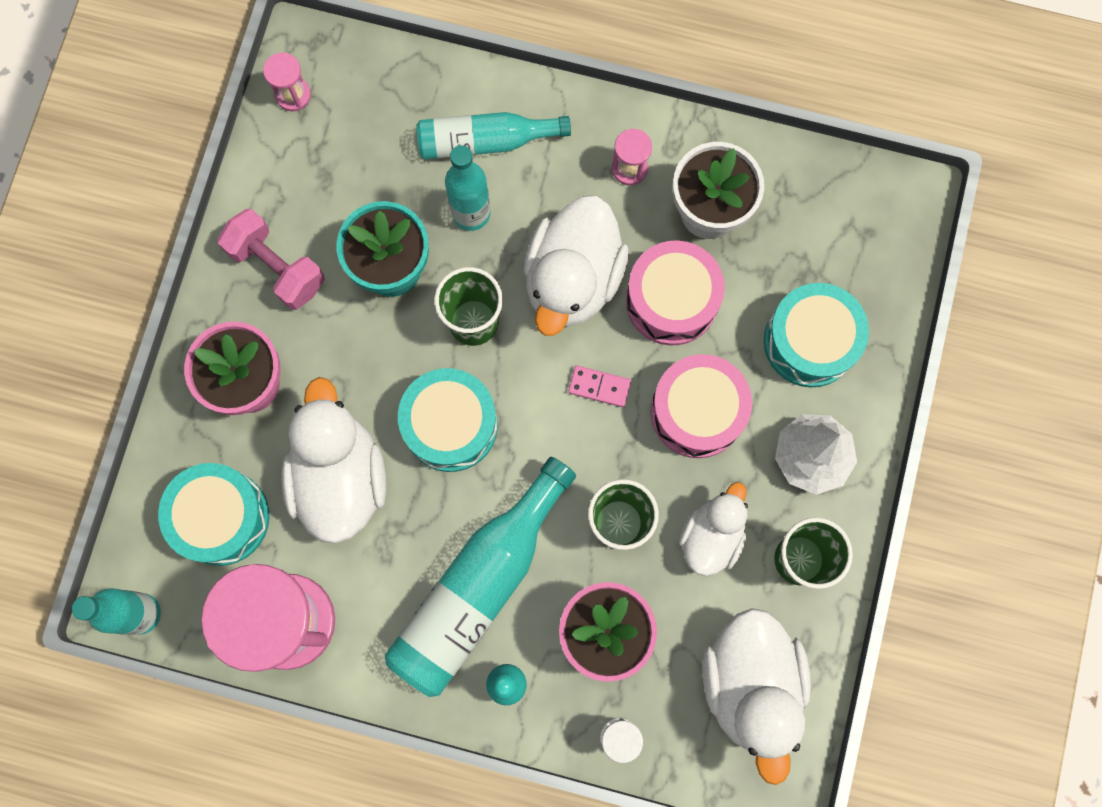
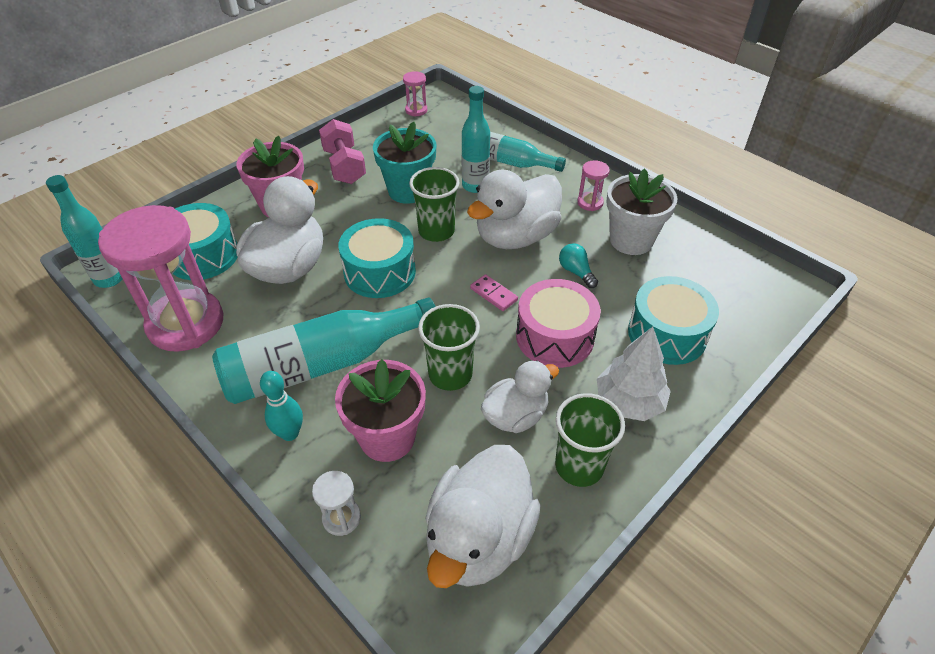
camera: 30 degrees right, 30 degrees down
pink drum [626,240,725,345] -> turquoise light bulb [559,243,598,288]

